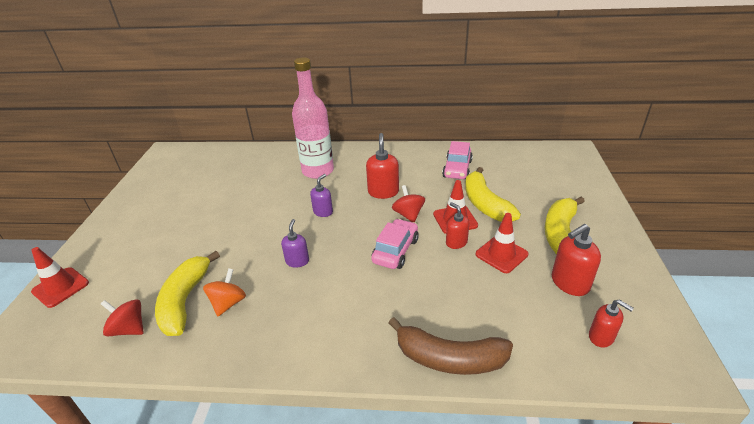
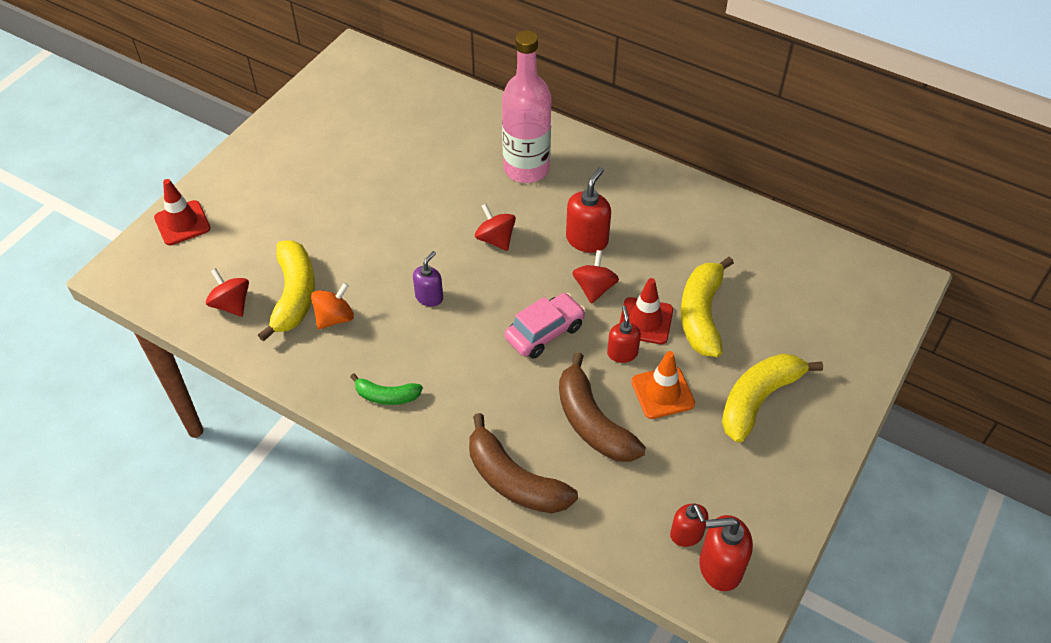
camera: 25 degrees right, 15 degrees up
yellow banana [155,251,220,336] -> yellow banana turned 150 degrees clockwise [258,240,315,342]
purple soap dispenser [310,174,333,217] -> red spinning top [475,204,516,251]
pink car [442,141,473,180] -> none
red traffic cone [475,213,529,273] -> orange traffic cone [631,351,695,419]
red soap dispenser [552,224,601,296] -> red soap dispenser moved to [699,515,753,591]
none -> green banana [350,373,423,405]
none -> brown banana [559,352,646,462]

